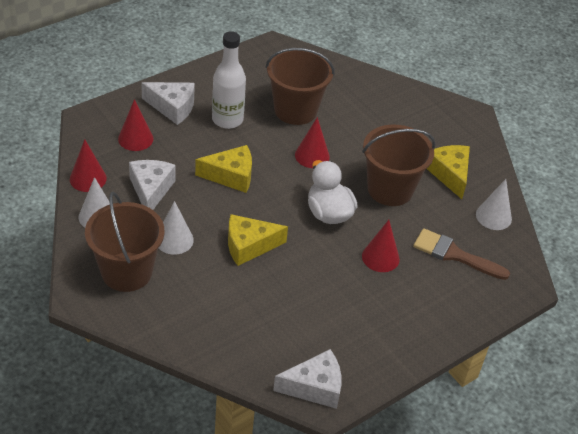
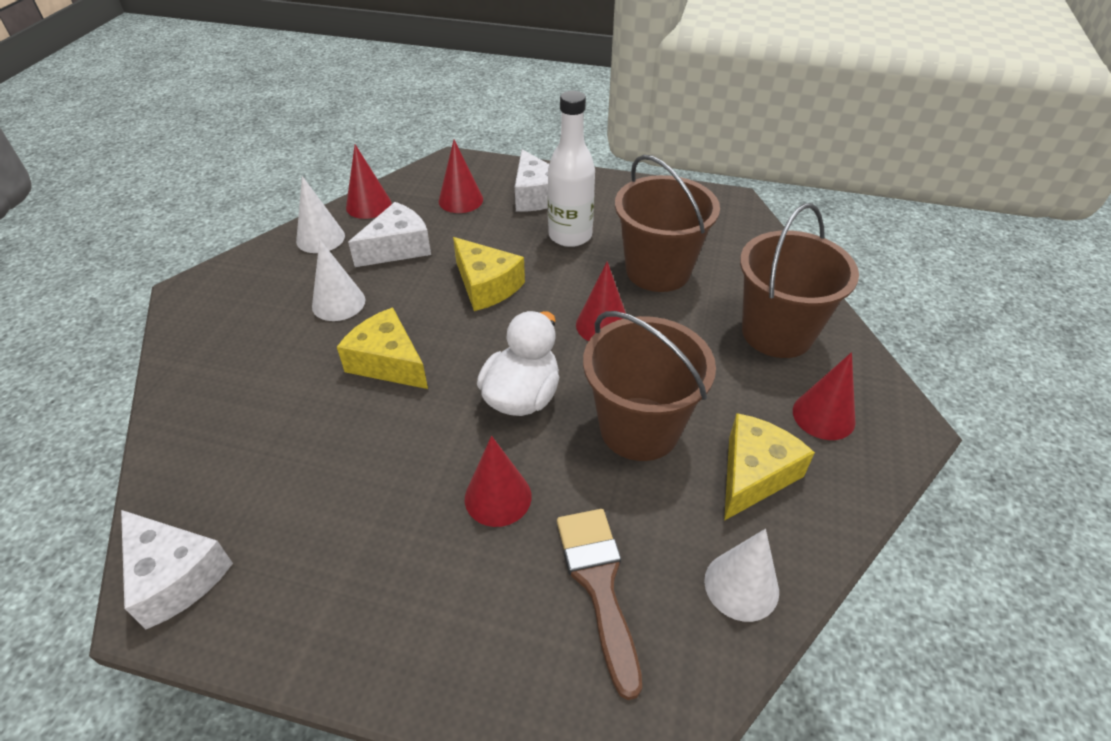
camera: 55 degrees right, 0 degrees up
brown bucket [85,192,165,292] -> brown bucket moved to [740,203,859,358]
none -> red cone [793,352,856,440]

